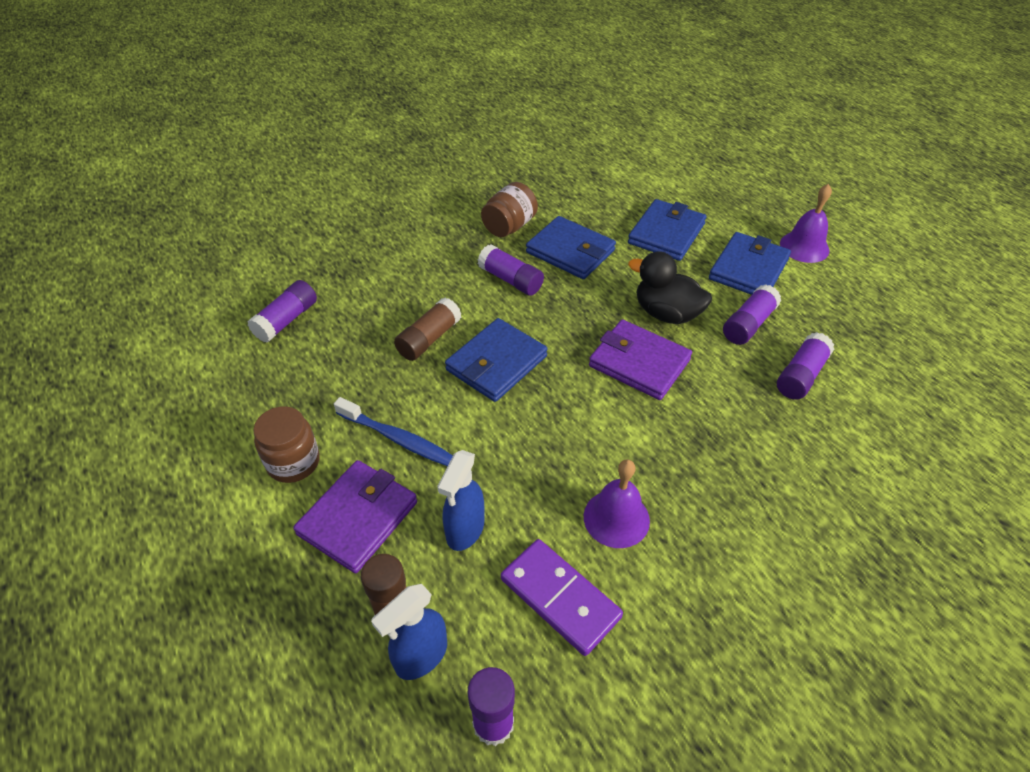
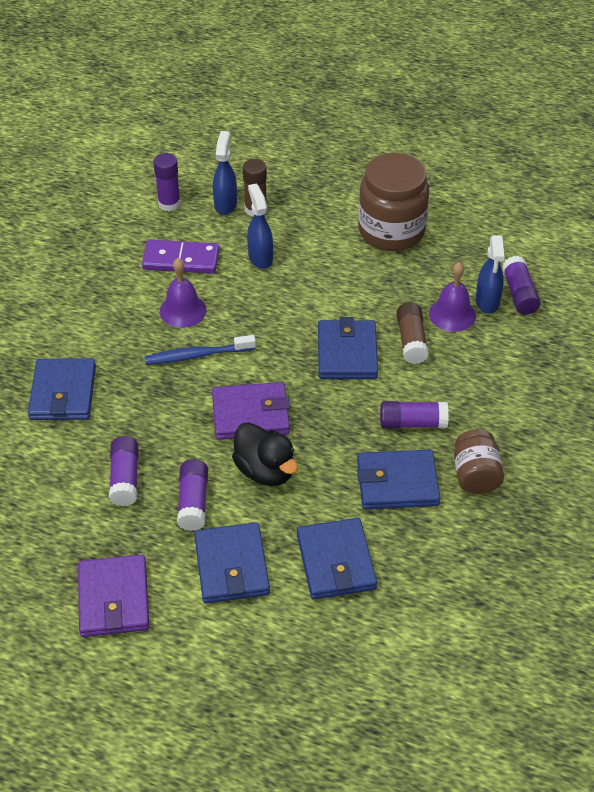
camera: 140 degrees right, 0 degrees up
brown jar [254,406,320,483] -> brown jar [358,153,429,251], size x1.76
purple wallet [293,460,417,573] -> purple wallet moved to [78,555,150,637]
blue toothbrush [334,397,453,466] -> blue toothbrush moved to [144,335,256,365]
black duck [628,251,712,324] -> black duck turned 60 degrees clockwise [232,422,298,486]
purple bell [780,184,832,263] -> purple bell moved to [429,262,476,332]
none -> blue wallet [28,358,96,420]
none -> blue spray bottle [476,235,504,314]

